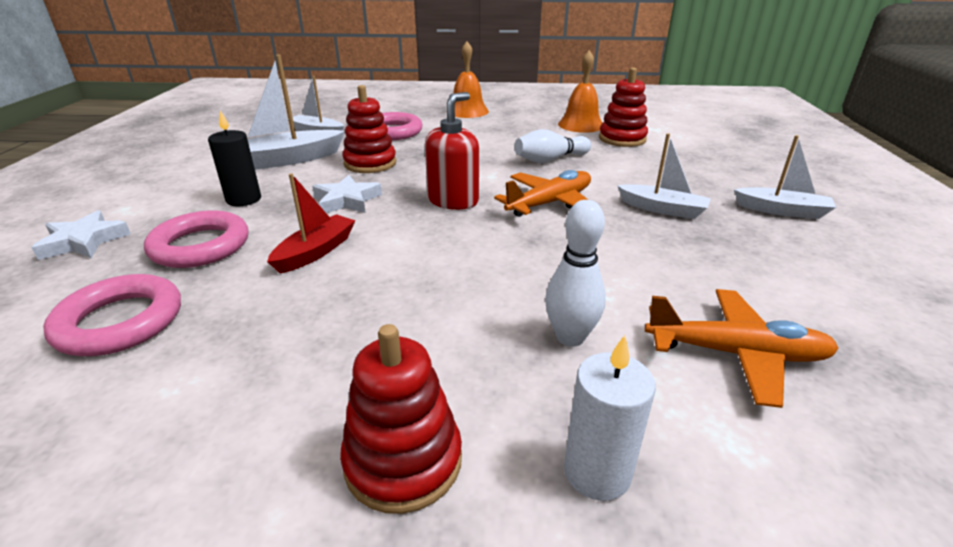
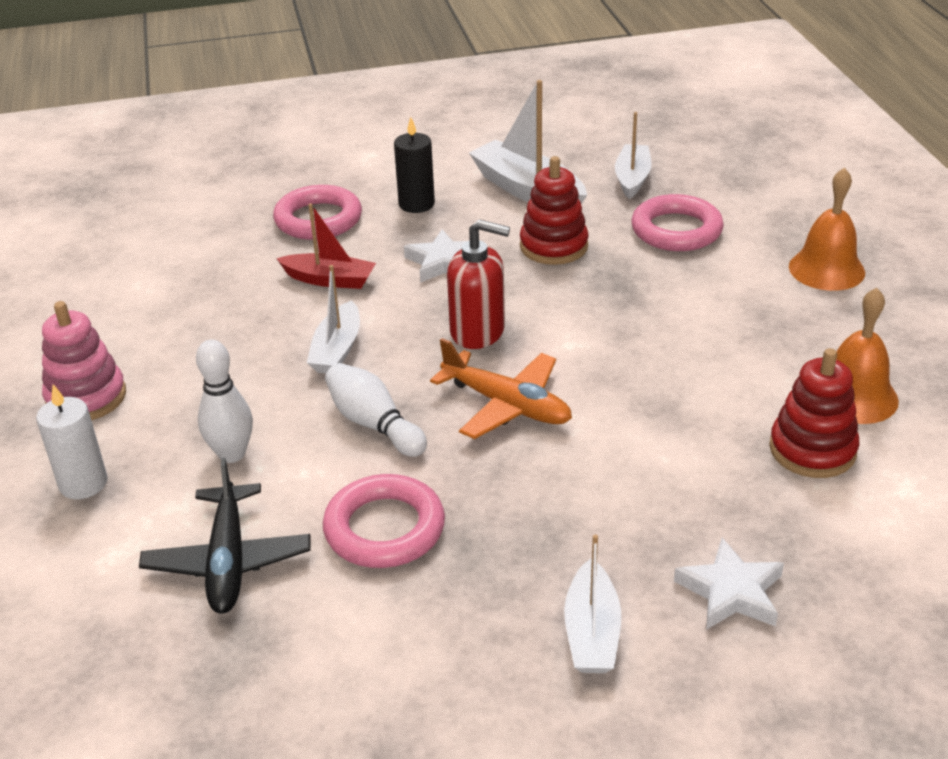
camera: 75 degrees right, 5 degrees up
white star [31,210,131,260] -> white star moved to [674,538,784,630]
pink ring [43,274,181,356] -> pink ring moved to [323,474,445,568]
red stacking toy [340,324,462,514] -> pink stacking toy [42,301,126,420]
white bowling pin [514,129,591,163] -> white bowling pin moved to [325,363,427,457]
white boat [617,133,711,219] -> white boat moved to [307,265,360,373]
orange plane [645,289,839,408] -> black plane [139,457,311,614]

